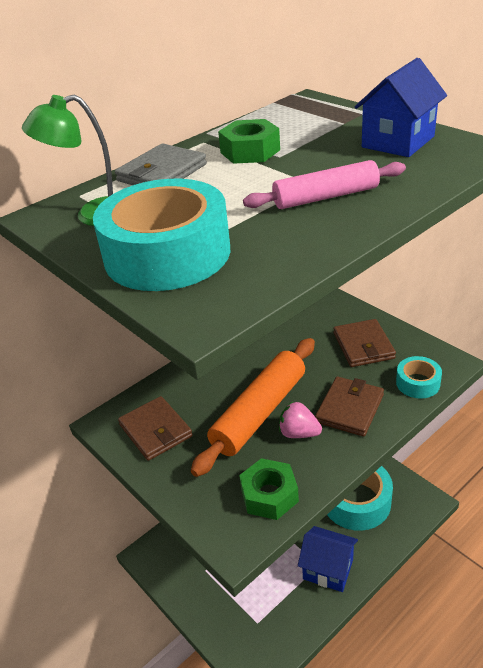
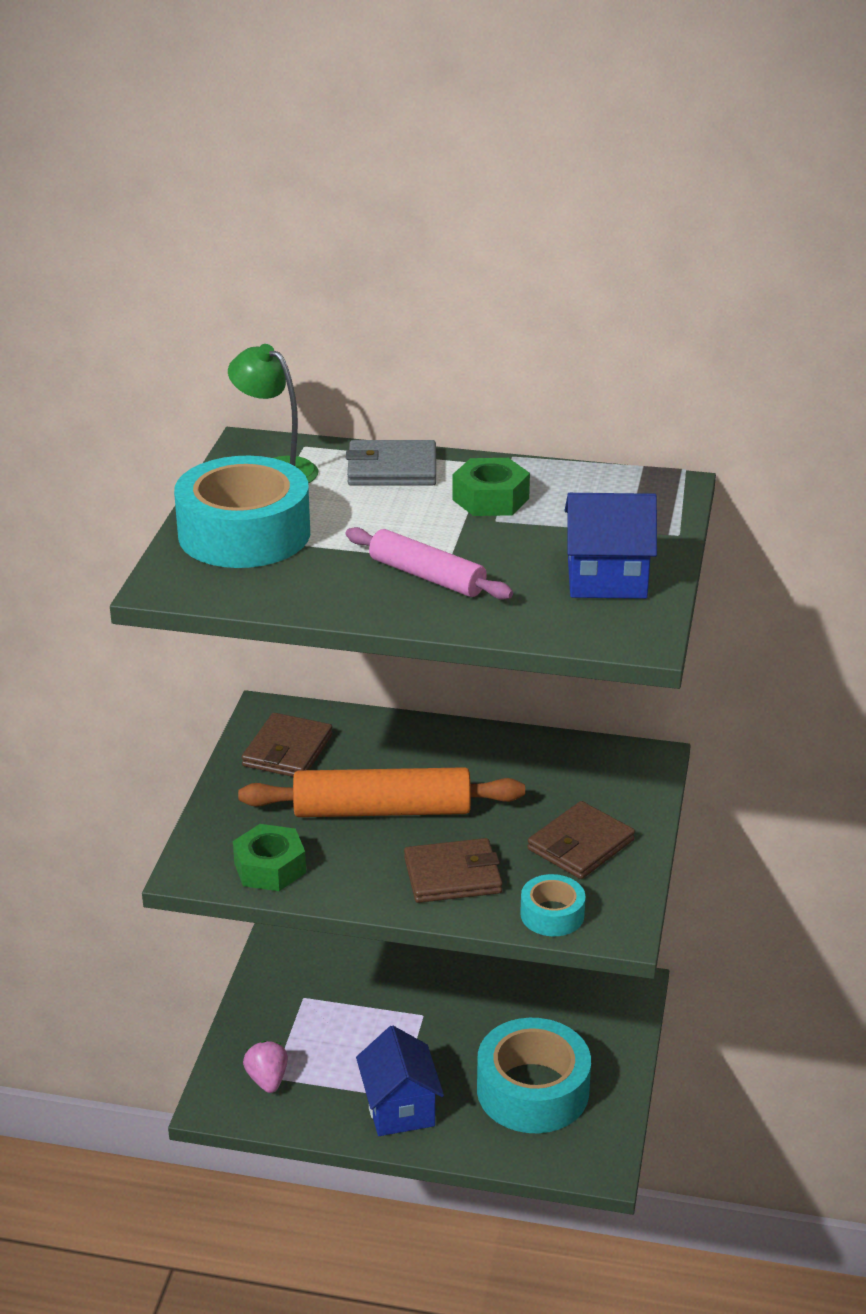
camera: 50 degrees right, 5 degrees down
pink strawberry [279,402,322,438] -> pink strawberry moved to [243,1041,288,1093]

